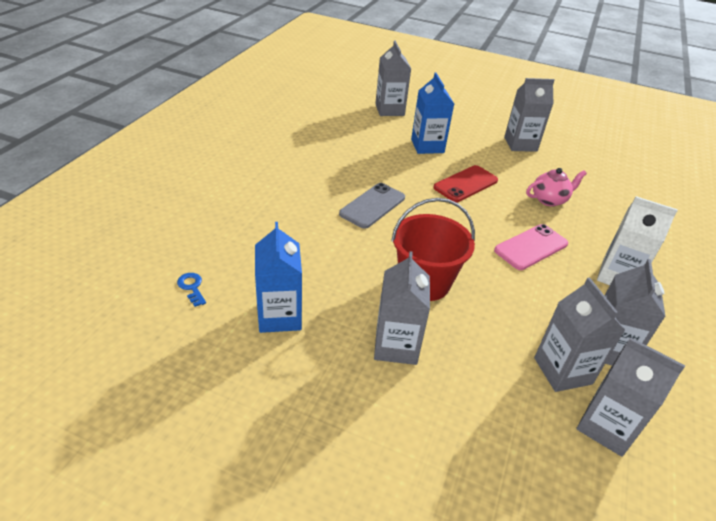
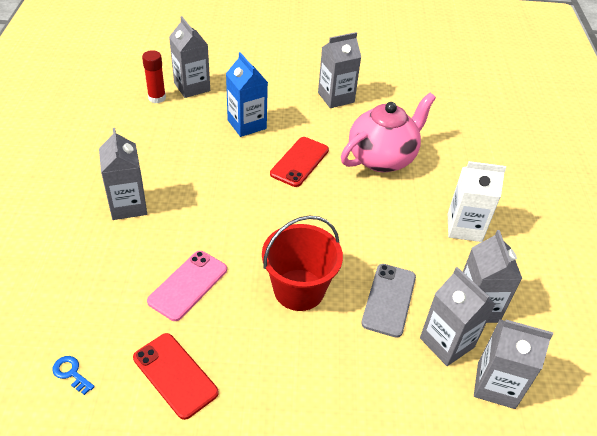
camera: 20 degrees left, 5 degrees up
blue carton [255,222,302,333] -> red phone [133,333,219,420]
grey phone [339,183,405,229] -> grey phone moved to [361,264,416,338]
grey carton [374,251,430,365] -> grey carton moved to [99,128,147,220]
pink phone [494,224,568,270] -> pink phone moved to [147,251,227,321]
pink teapot [526,168,587,206] -> pink teapot [341,93,436,172], size x1.87
none -> red glue stick [142,50,166,103]

